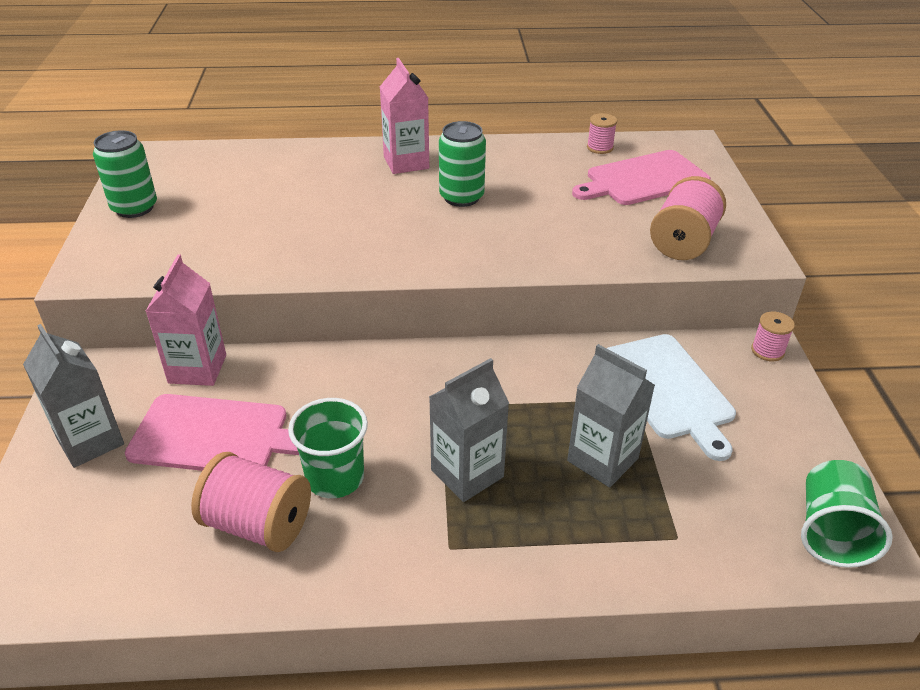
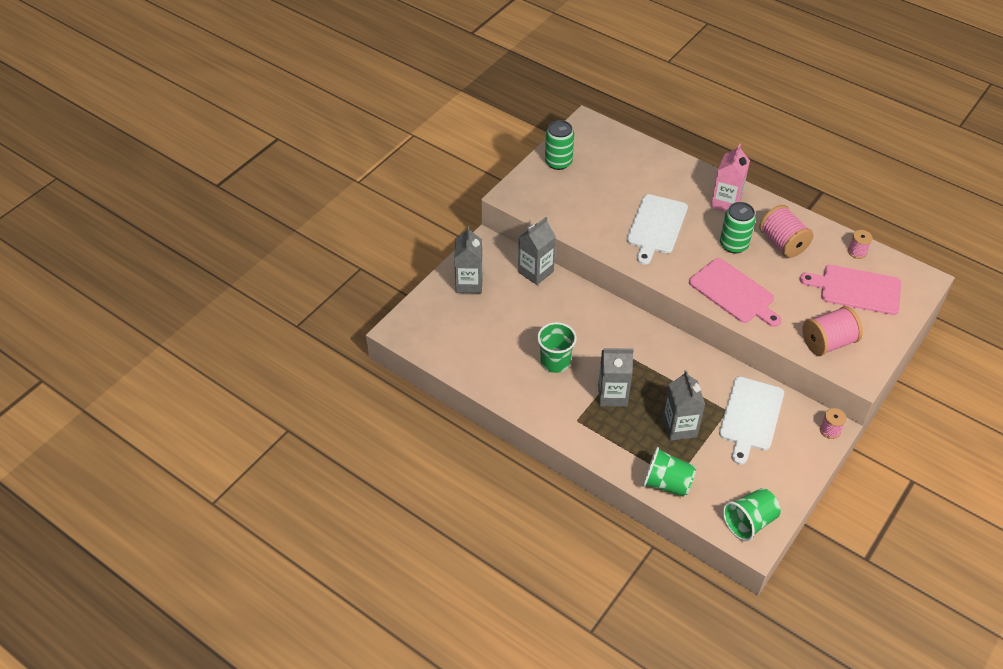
camera: 40 degrees right, 10 degrees up
pink cutting board [125,394,299,471] -> pink cutting board moved to [689,258,781,327]
pink carton [145,254,226,386] -> grey carton [518,217,556,285]
pink spool [191,452,311,552] -> pink spool moved to [759,205,813,258]
none -> white cutting board [627,194,688,265]
none -> green cup [643,447,696,497]

